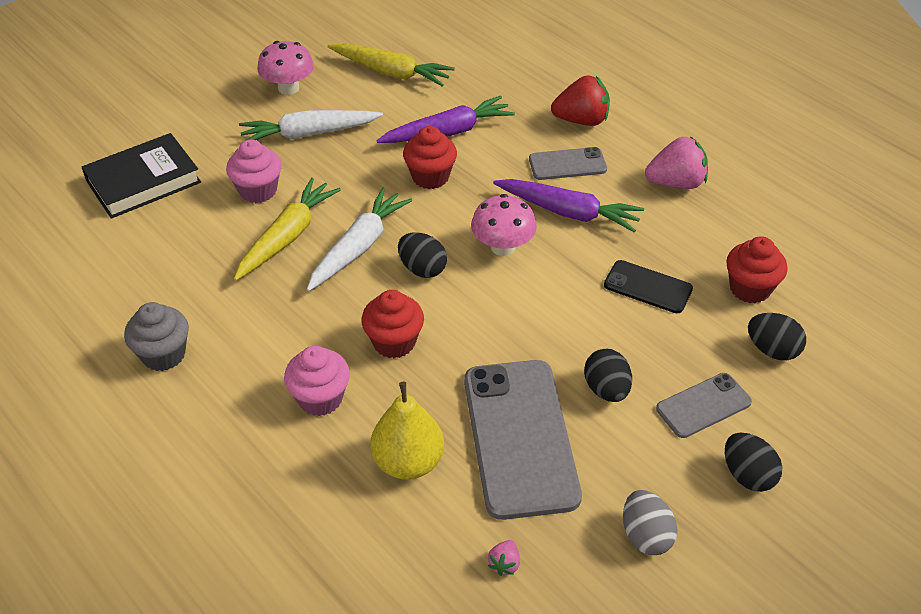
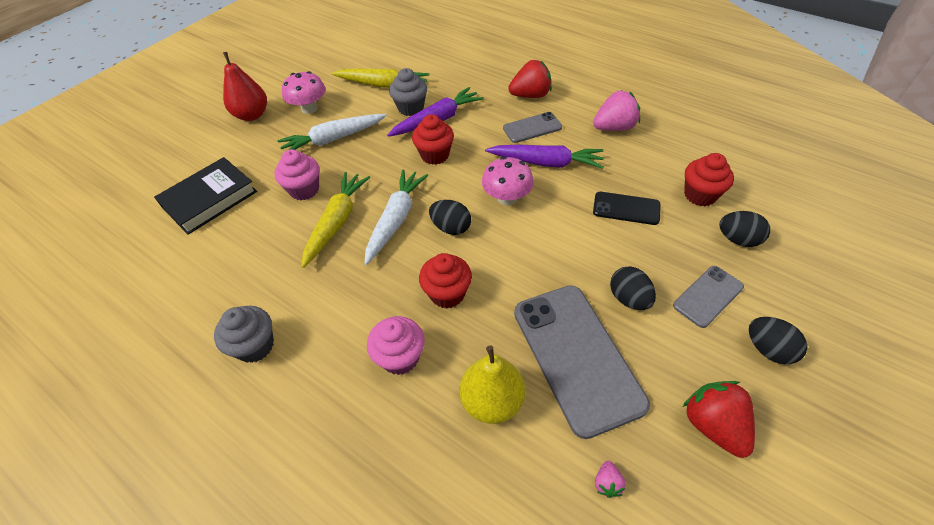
camera: 10 degrees left, 5 degrees up
grey egg [623,490,678,555] -> red strawberry [683,381,755,458]
none -> red pear [223,52,267,121]
none -> grey cupcake [389,68,427,116]

